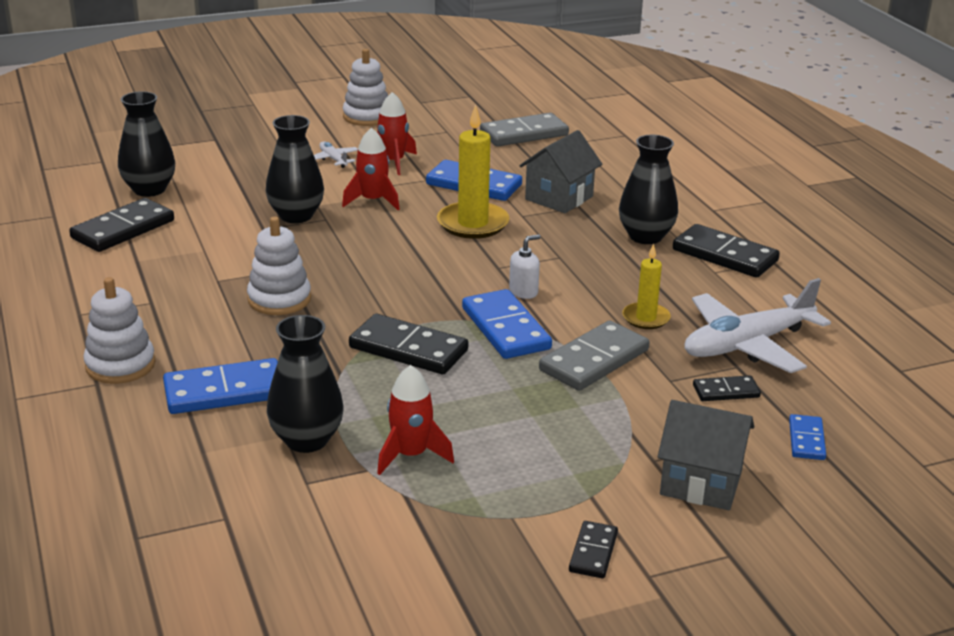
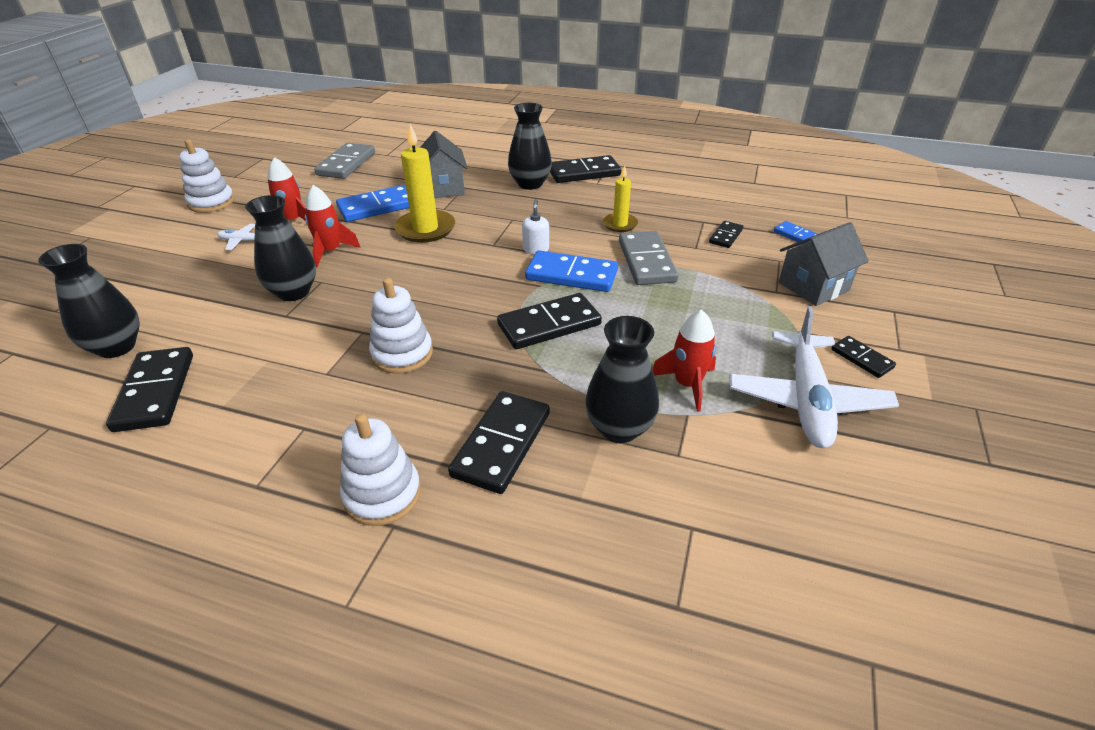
camera: 50 degrees left, 10 degrees up
blue domino [163,358,278,414] -> black domino [448,391,550,494]
white plane [685,278,831,373] -> white plane moved to [729,306,899,448]

